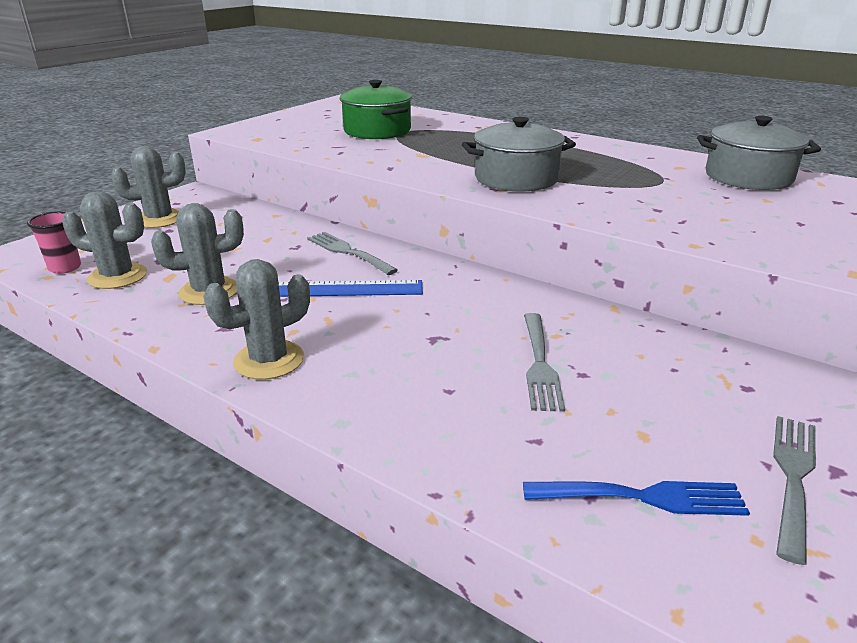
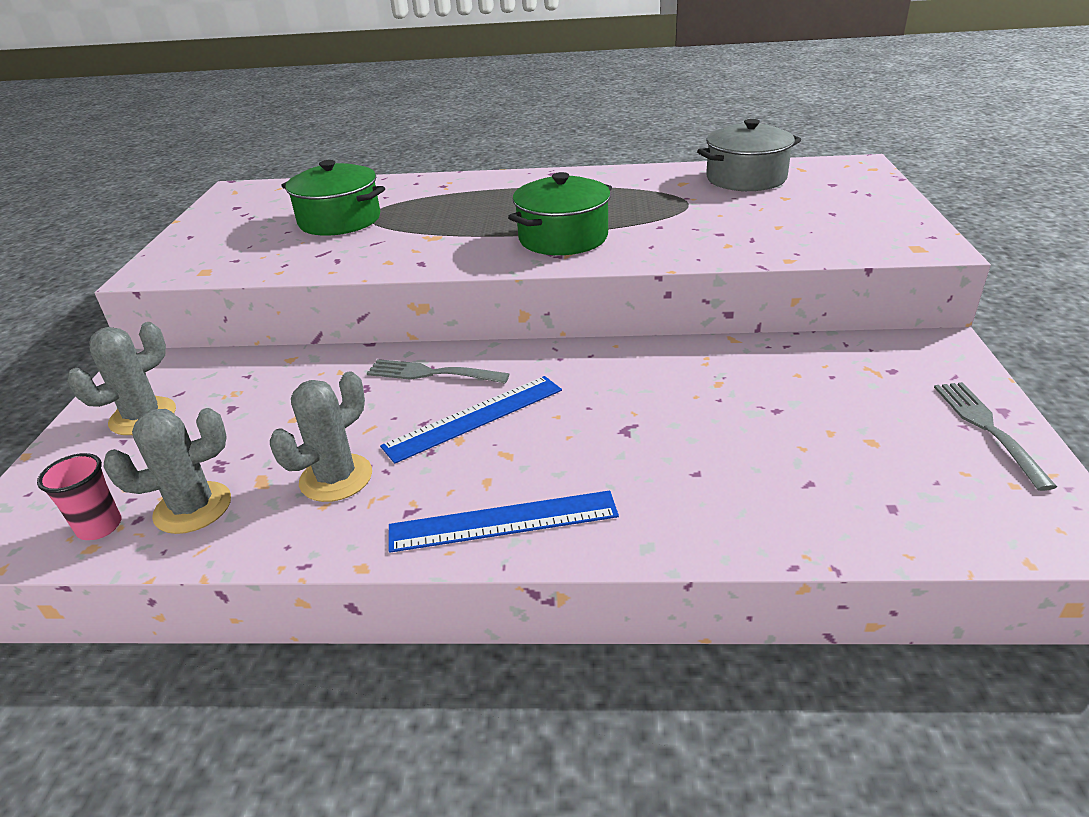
camera: 30 degrees left, 5 degrees up
grey cactus [203,259,310,380] -> blue ruler [388,491,619,553]
grey pot [462,117,576,192] -> green pot [508,172,612,255]
blue fork [523,481,750,516] -> none
grey fork [524,313,565,412] -> none

